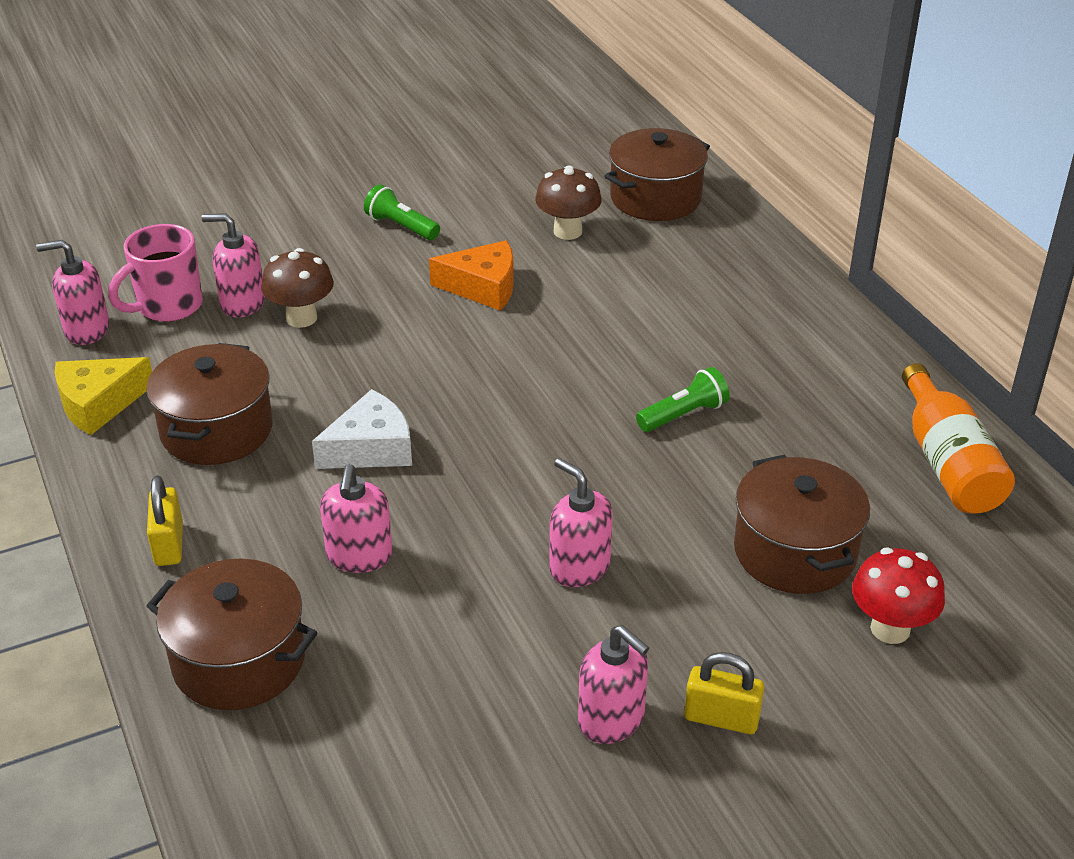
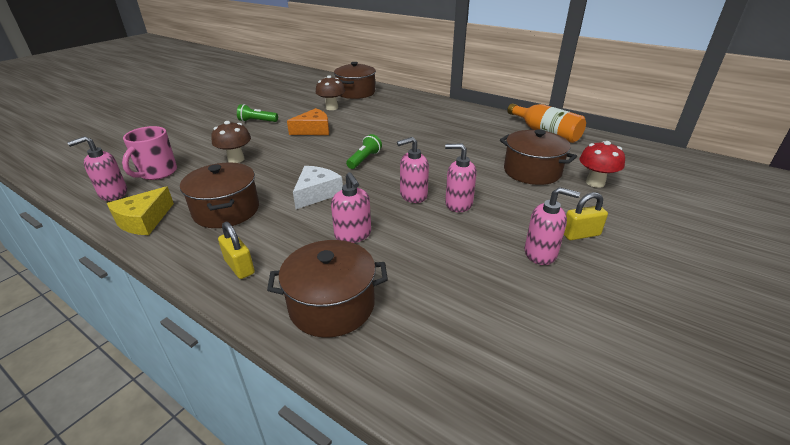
camera: 30 degrees left, 5 degrees down
pink soap dispenser [201,213,265,317] -> pink soap dispenser moved to [397,137,429,203]
green flashlight [636,367,730,432] -> green flashlight moved to [346,134,382,169]

